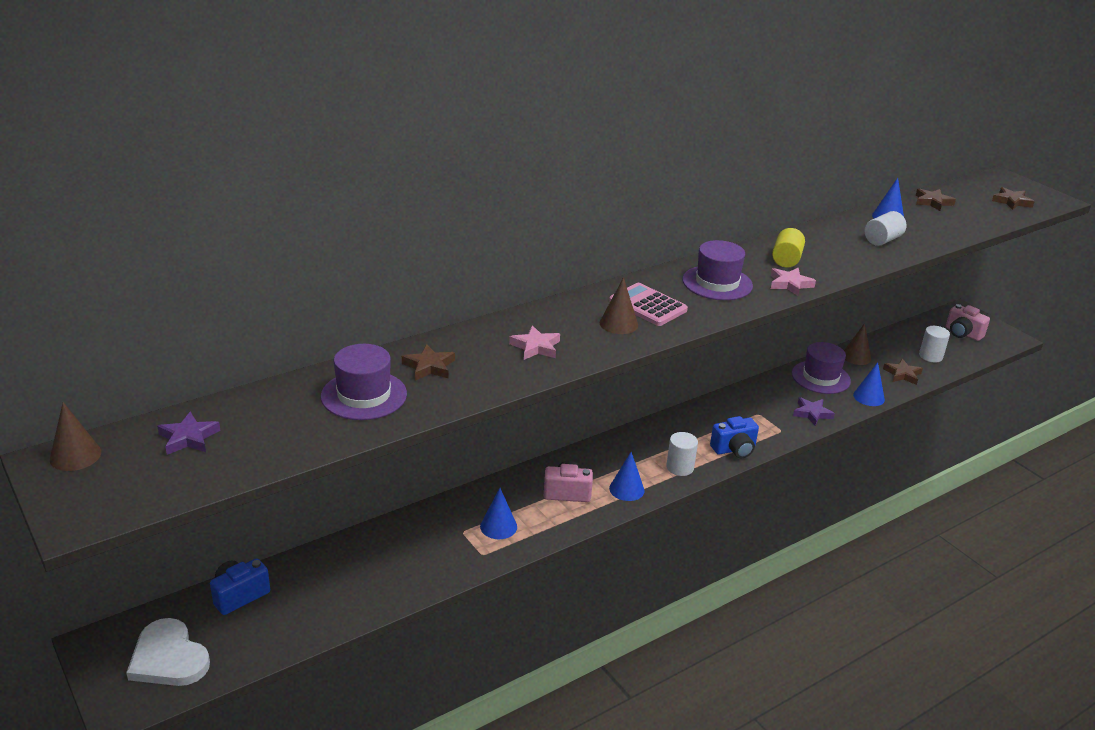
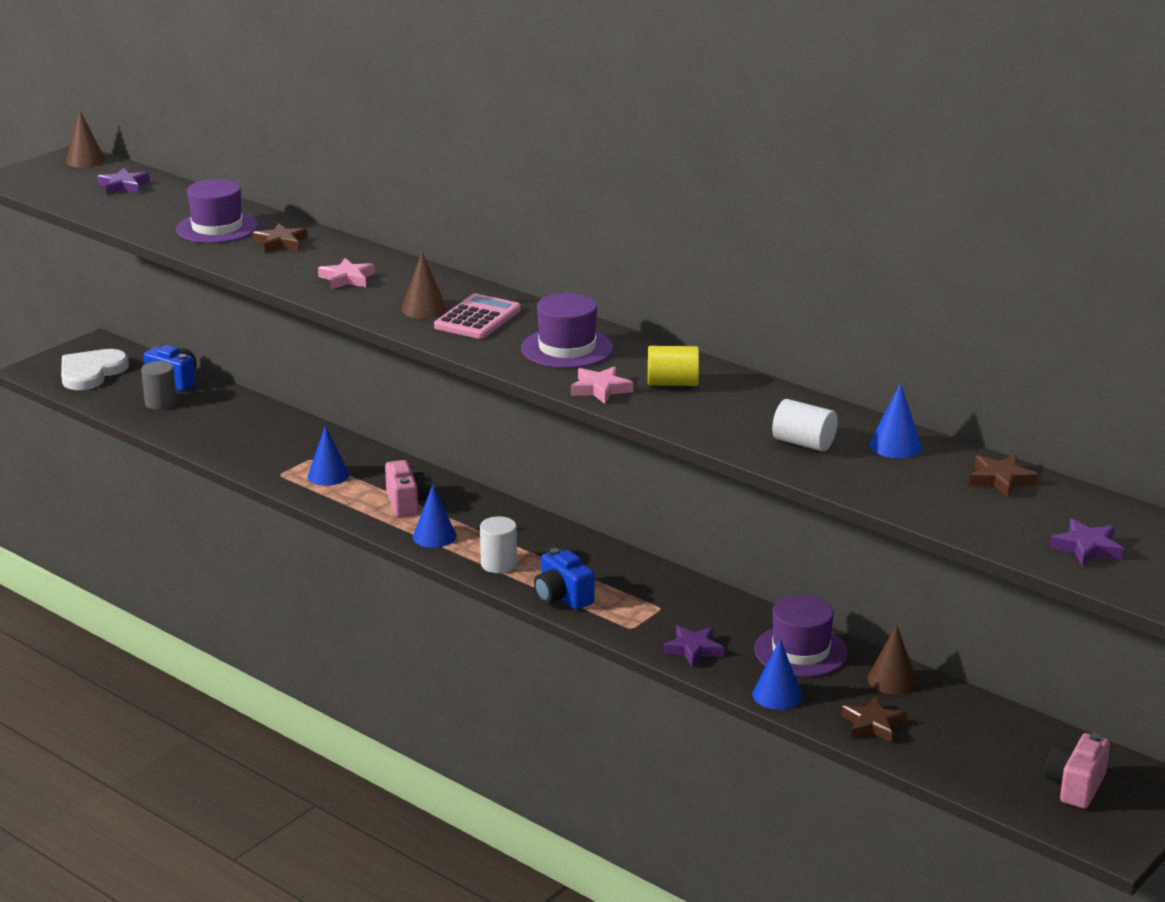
camera: 75 degrees right, 5 degrees down
white cylinder [919,326,950,362] -> none
brown star [992,187,1035,210] -> purple star [1049,519,1124,566]
none -> grey cylinder [141,361,177,410]

